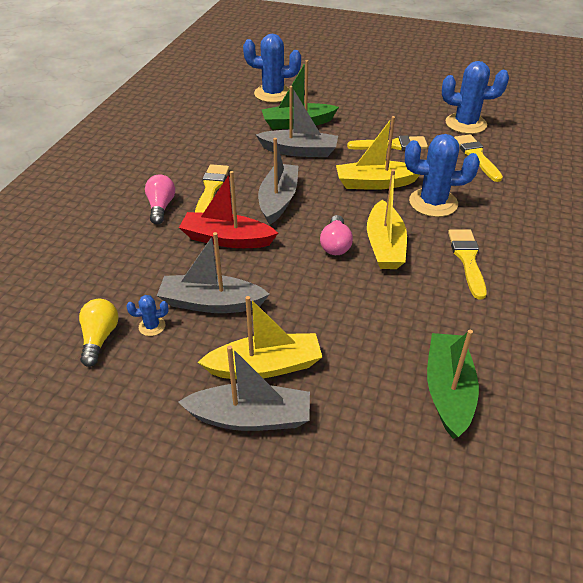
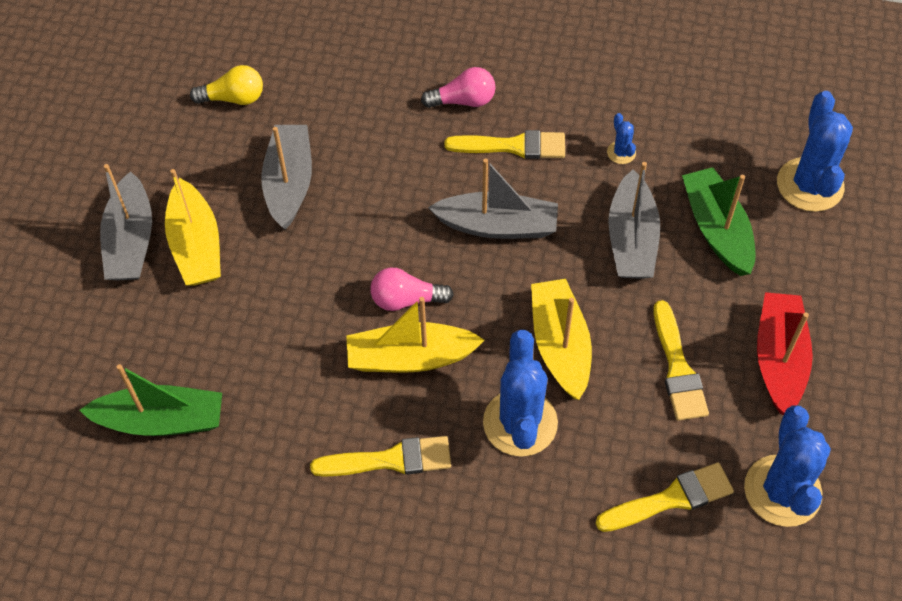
camera: 85 degrees right, 15 degrees up
blue cactus [126,295,169,336] -> blue cactus moved to [607,113,636,164]
red boat [179,171,278,248] -> red boat moved to [757,292,813,415]

